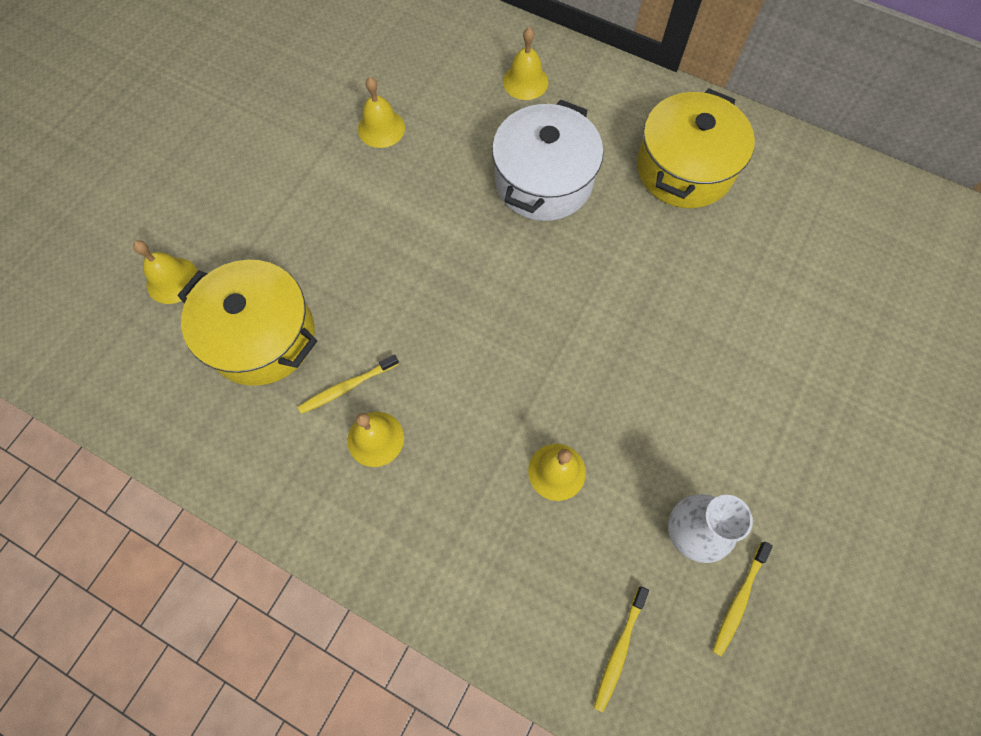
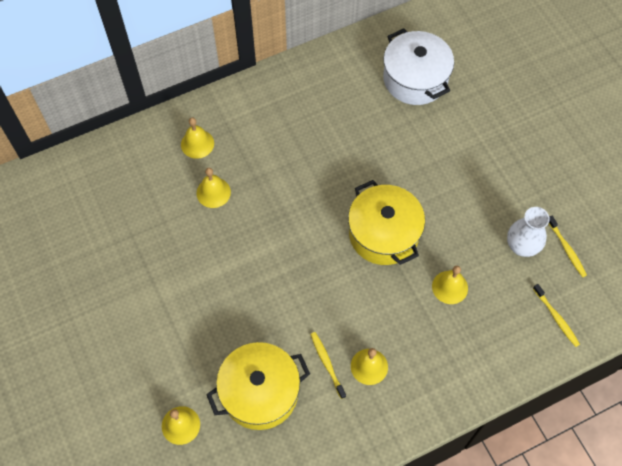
camera: 55 degrees left, 5 degrees down
yellow toothbrush [298,354,399,414] -> yellow toothbrush turned 150 degrees clockwise [310,332,346,399]
yellow bell [358,77,405,148] -> yellow bell moved to [197,168,231,208]
white pot [492,99,603,221] -> white pot moved to [383,28,454,105]
yellow pot [637,88,755,208] -> yellow pot moved to [348,180,425,265]

